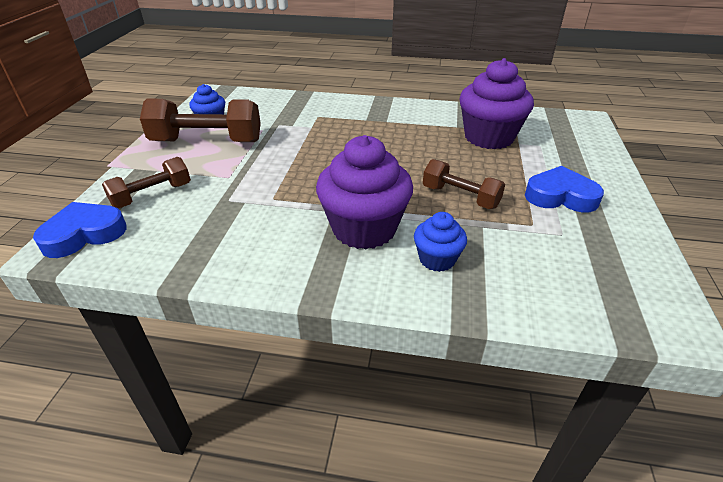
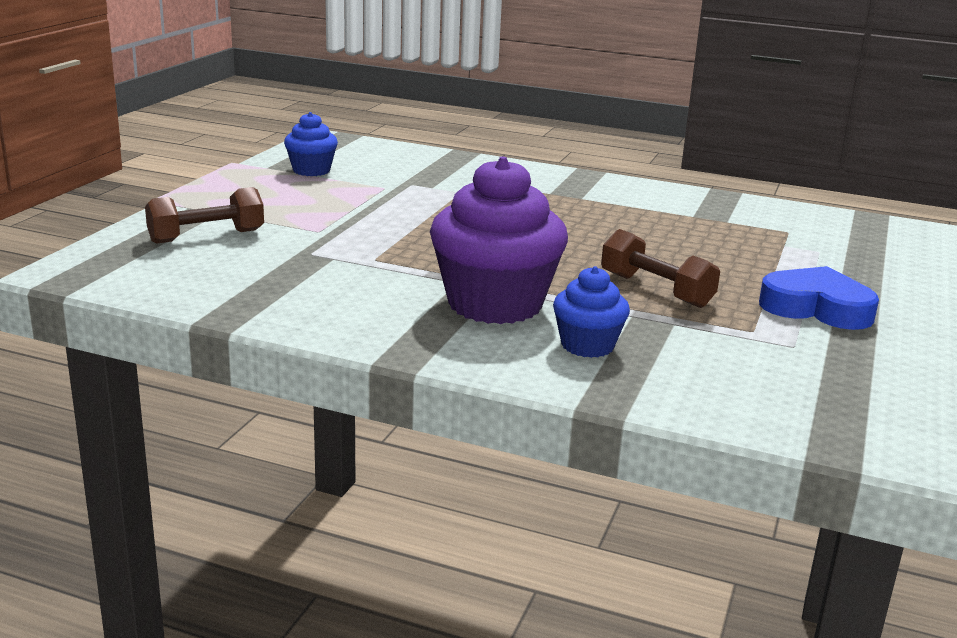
camera: 10 degrees right, 15 degrees down
blue heart [33,202,127,258] -> none
brown dumbbell [140,99,261,142] -> none
purple cupcake [460,58,534,149] -> none

